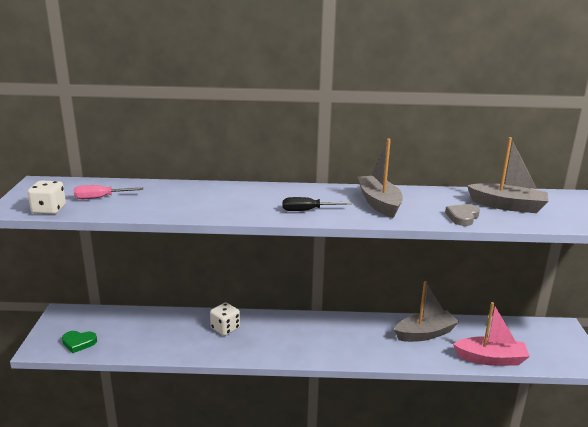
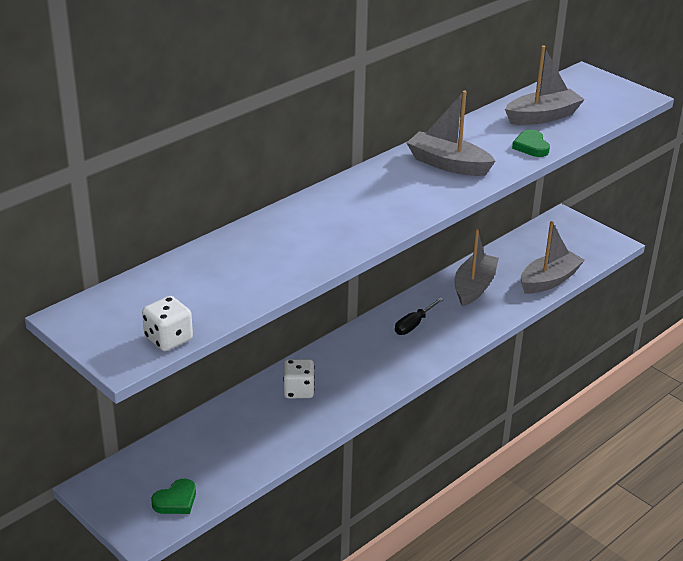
camera: 45 degrees left, 10 degrees up
pink screwdriver [74,185,144,199] -> none
black screwdriver [283,197,352,211] -> black screwdriver moved to [395,297,444,335]
grey heart [445,204,480,226] -> green heart [512,129,550,157]
pink boat [453,302,530,366] -> grey boat [521,221,585,293]

